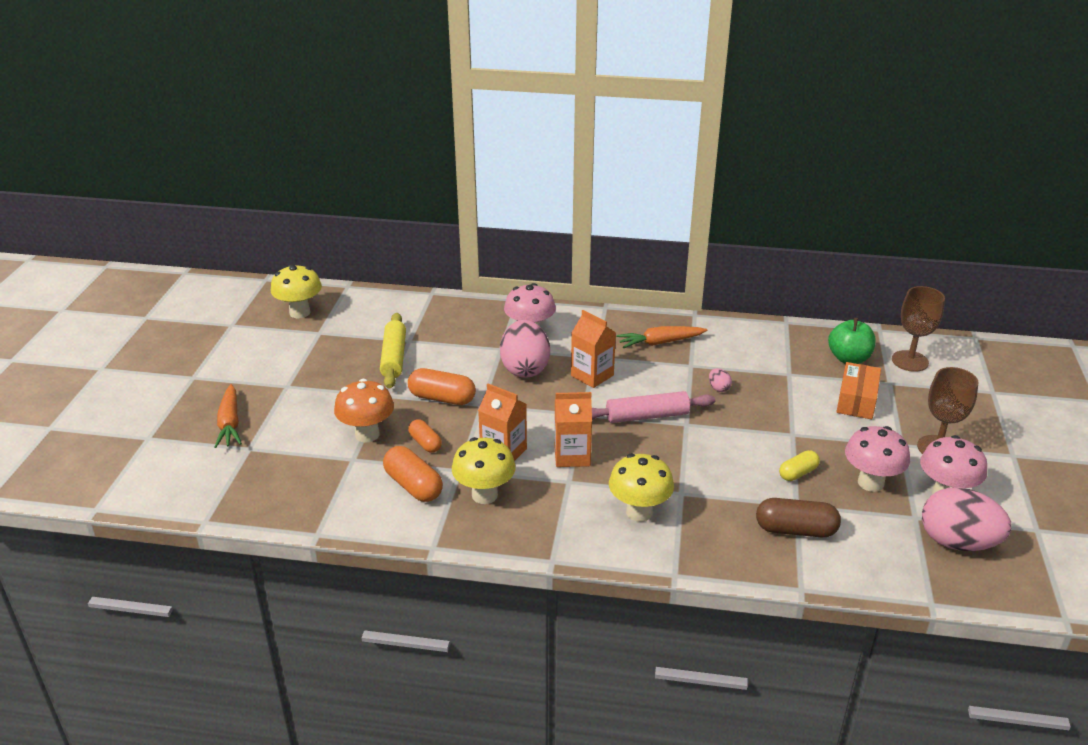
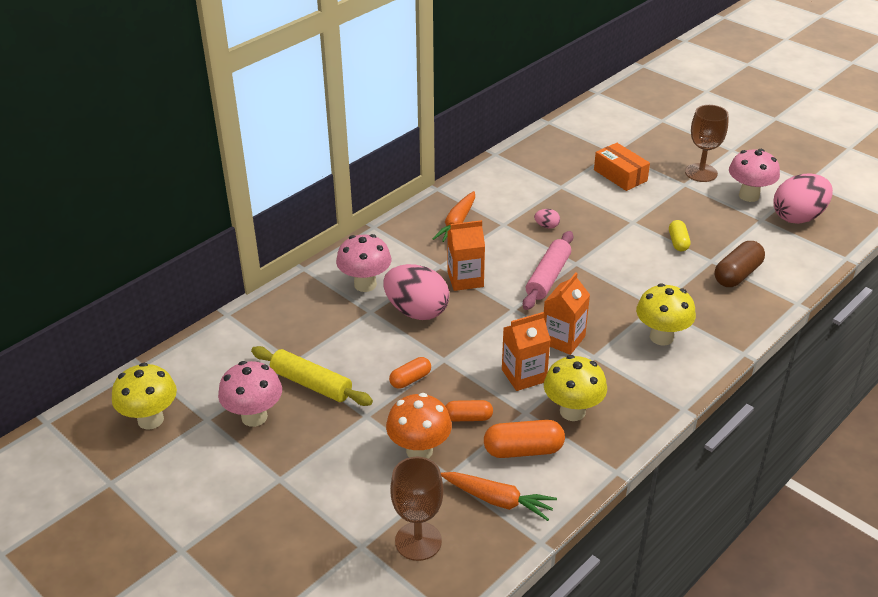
camera: 55 degrees left, 5 degrees up
orange carrot [214,384,242,448] -> orange carrot moved to [441,472,557,521]
orange capsule [408,368,476,405] -> orange capsule [389,357,431,389], size x0.62
green apple [828,318,876,364] -> none
pink mushroom [845,426,910,492] -> pink mushroom moved to [218,361,282,427]
brown goblet [892,286,945,372] -> brown goblet moved to [390,457,444,561]

